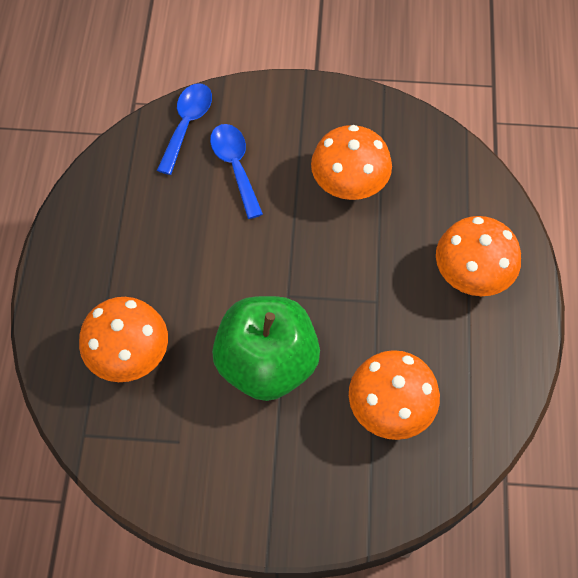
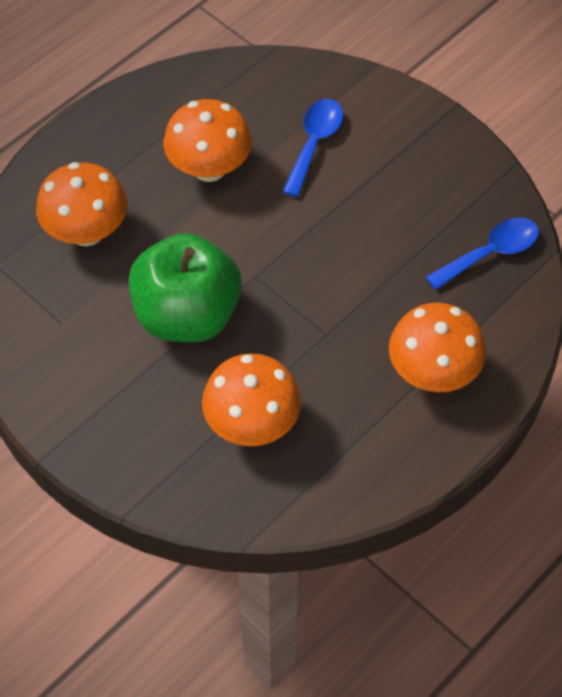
camera: 40 degrees right, 5 degrees down
blue spoon [157,83,212,175] -> blue spoon moved to [426,217,539,290]
orange mushroom [311,125,392,200] -> orange mushroom moved to [164,99,252,182]

